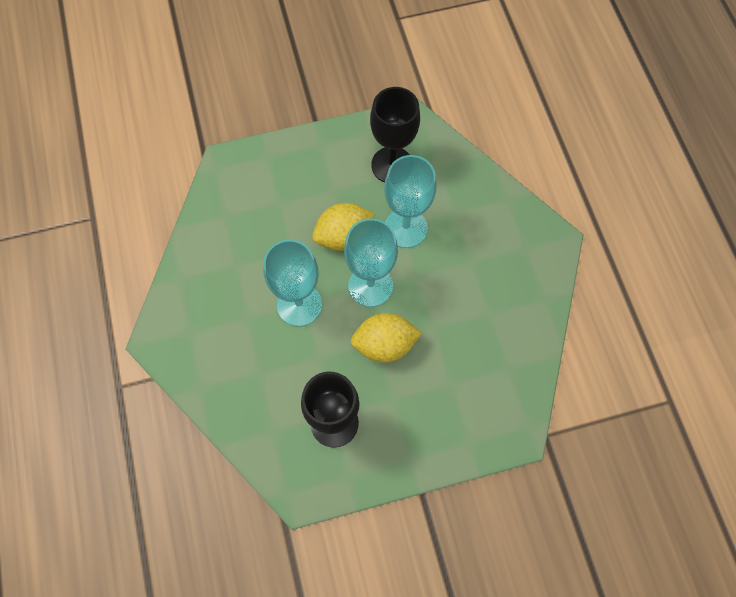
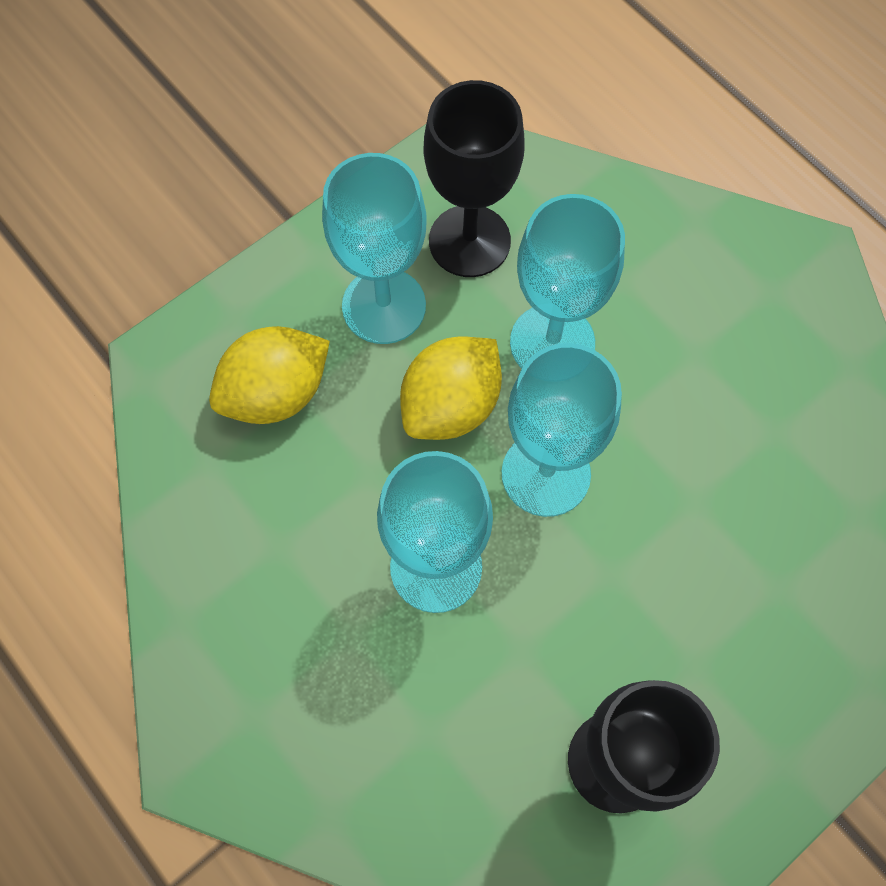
camera: 25 degrees left, 0 degrees up
yellow lemon [351,313,422,363] -> yellow lemon moved to [209,326,330,424]
none -> turquoise goblet [322,153,427,344]

